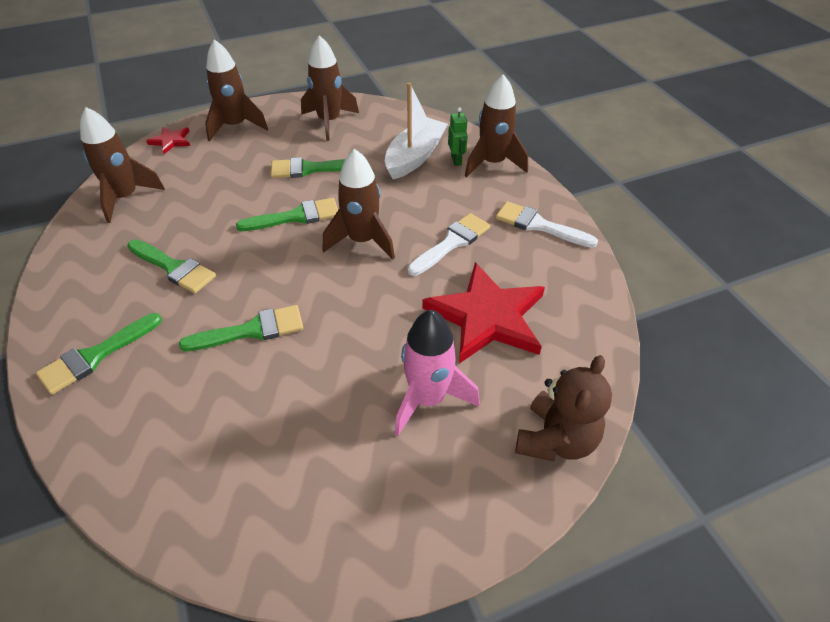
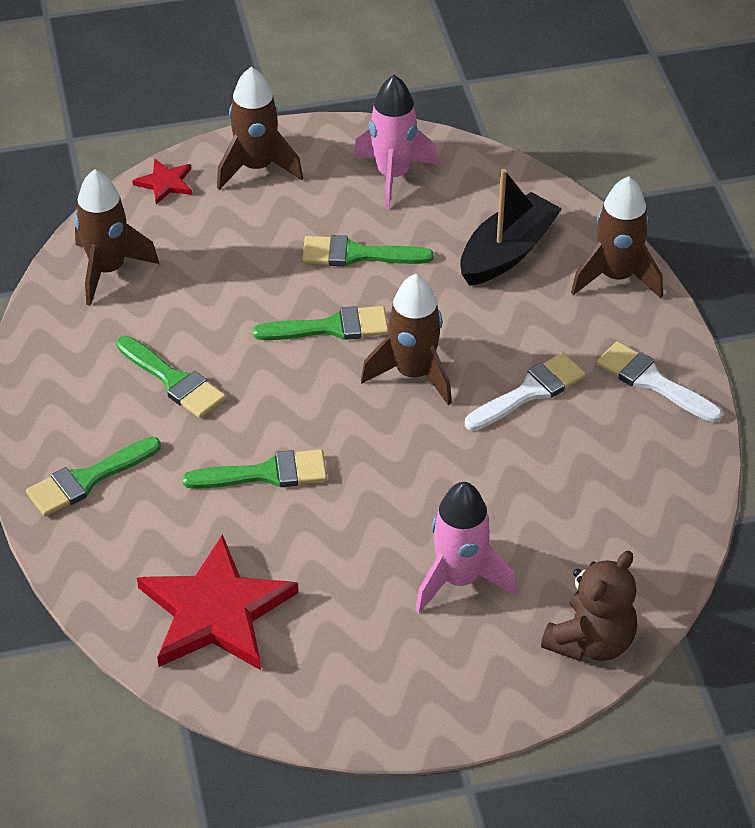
camera: 10 degrees right, 0 degrees up
brown rocket [301,35,359,141] -> pink rocket [353,75,439,209]
white boat [385,83,448,179] -> black boat [460,169,562,286]
red star [422,262,545,364] -> red star moved to [137,534,299,670]
green robot [448,107,468,166] -> none

